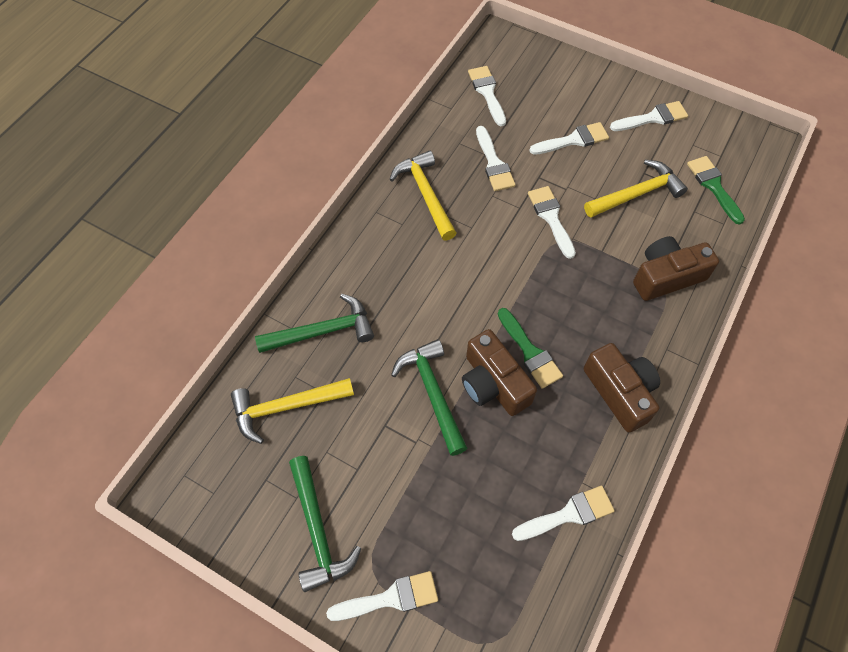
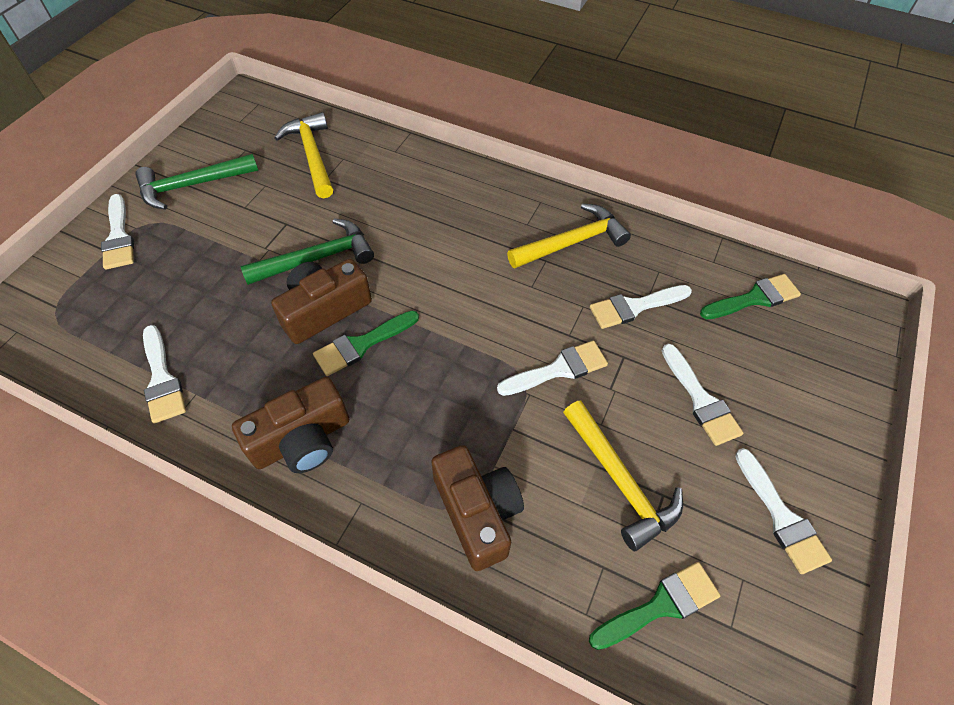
camera: 85 degrees right, 5 degrees down
green hammer [255,294,374,353] -> none
white brush [468,66,506,126] -> green brush [700,274,801,319]

